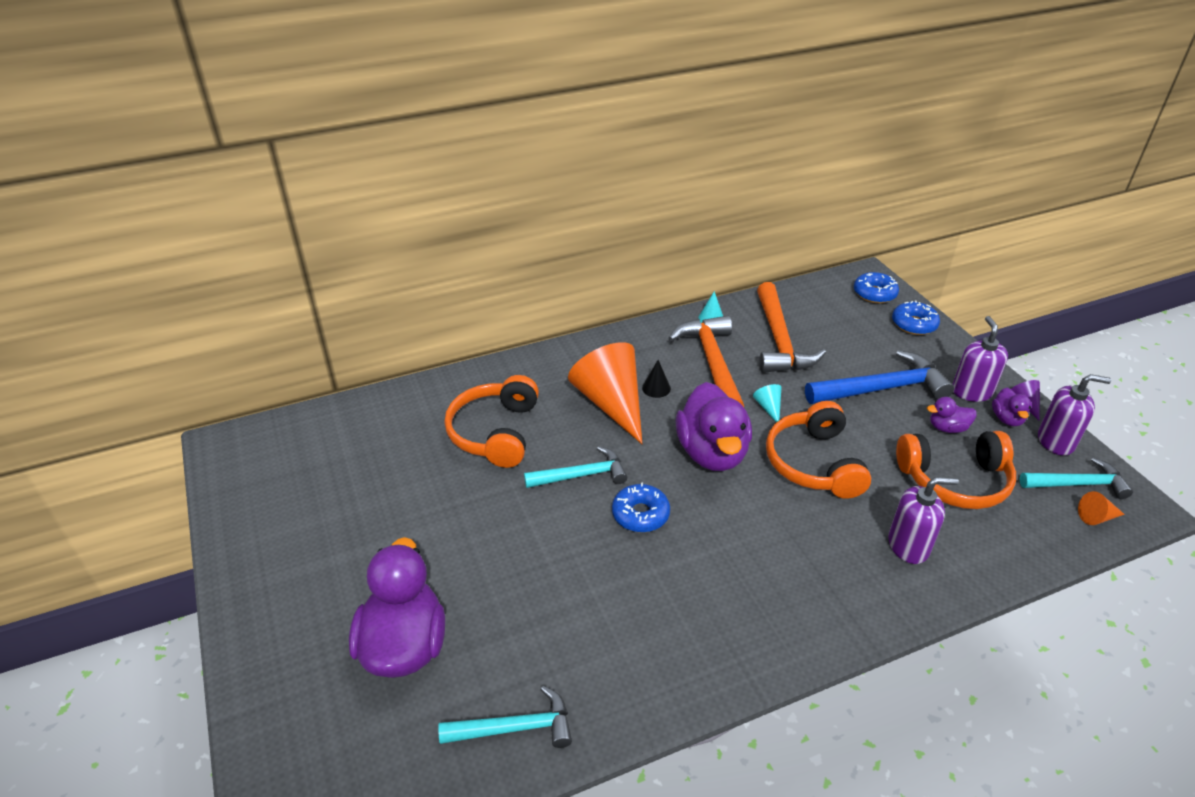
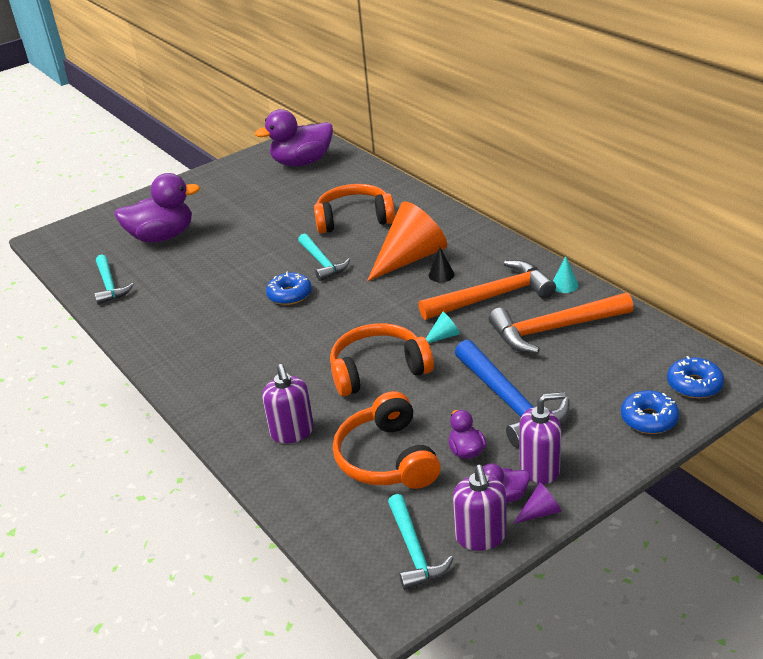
camera: 80 degrees right, 5 degrees down
purple duck [676,382,752,471] -> purple duck moved to [254,109,333,167]
orange cone [1078,491,1125,525] -> none

